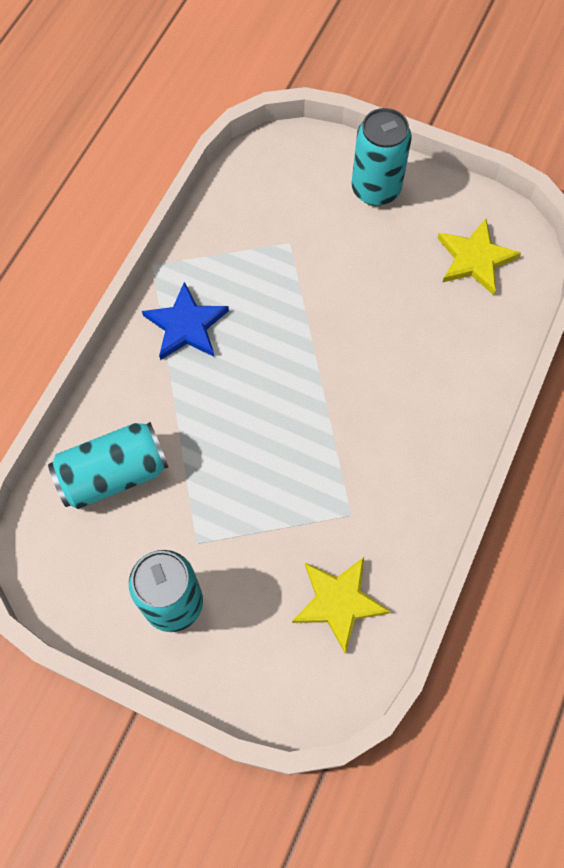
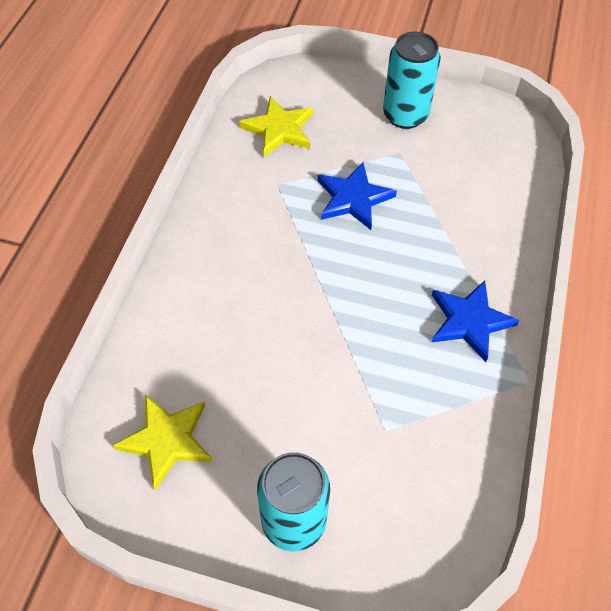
camera: 170 degrees right, 10 degrees down
turquoise can [48,422,168,509] -> none
none -> blue star [318,162,397,230]

